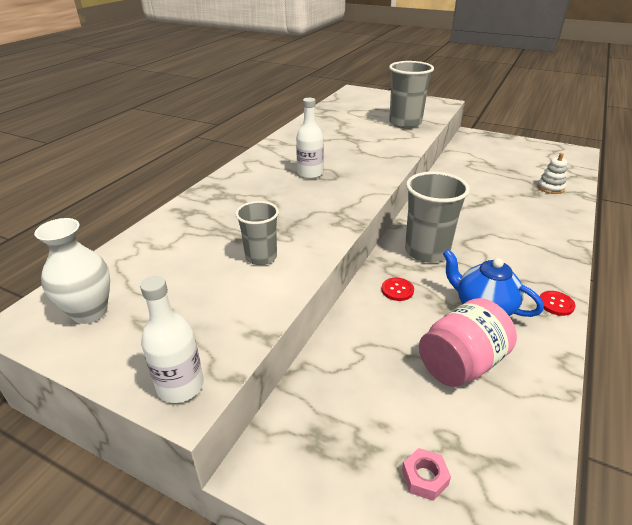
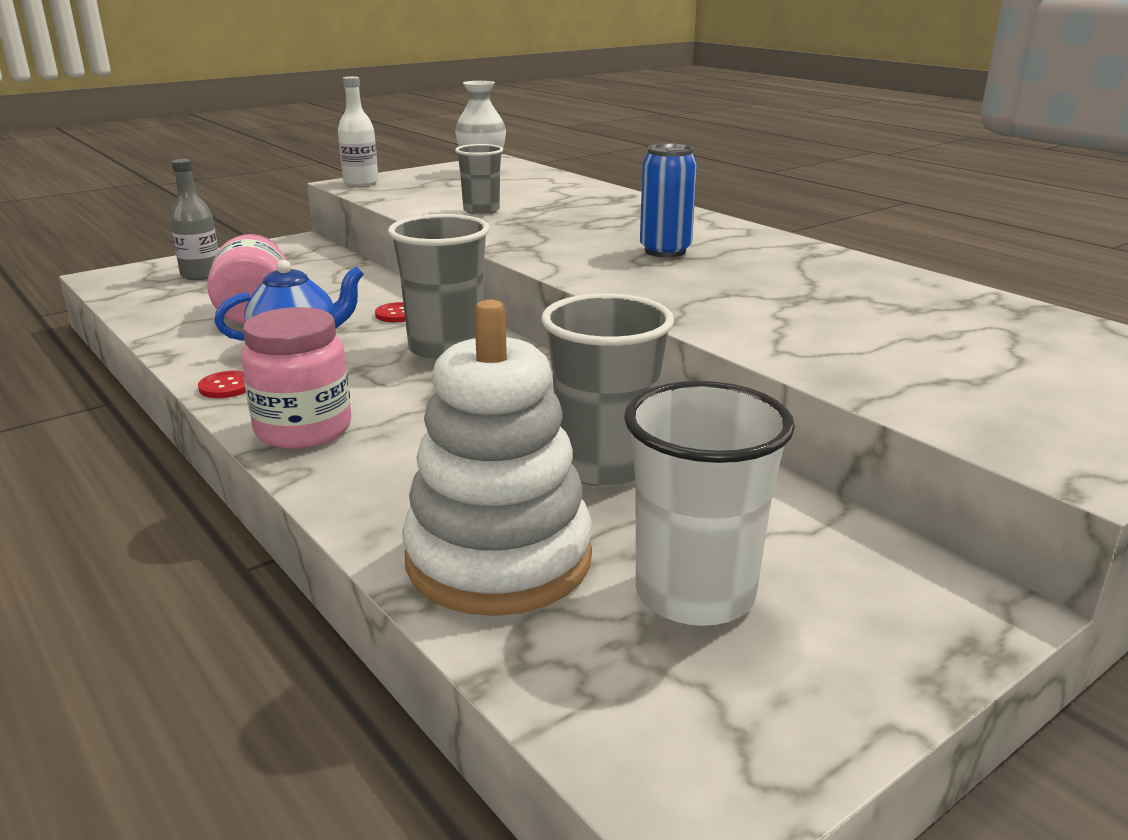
camera: 115 degrees right, 10 degrees down
white bottle [296,98,324,179] -> blue can [640,143,697,258]
grey cup [389,61,434,128] -> grey cup moved to [541,293,674,487]
pink nut [402,448,451,501] -> grey bottle [170,159,219,280]
white stacking toy [537,153,567,194] -> white stacking toy [402,299,592,616], size x2.32
none -> pink jar [241,307,351,449]
none -> white cup [624,381,795,626]

